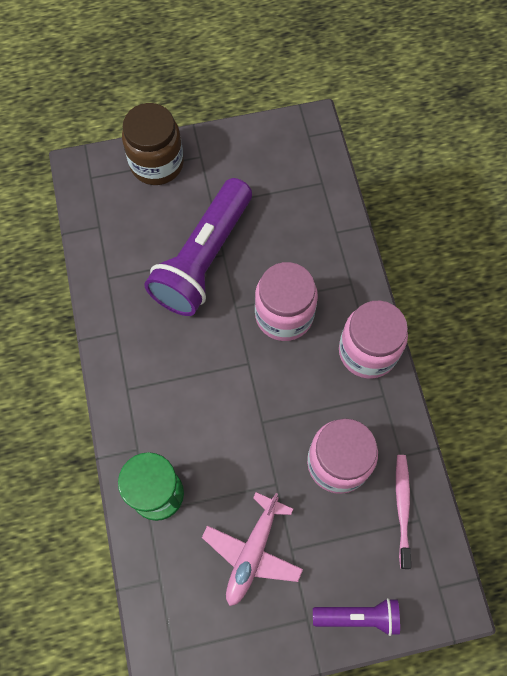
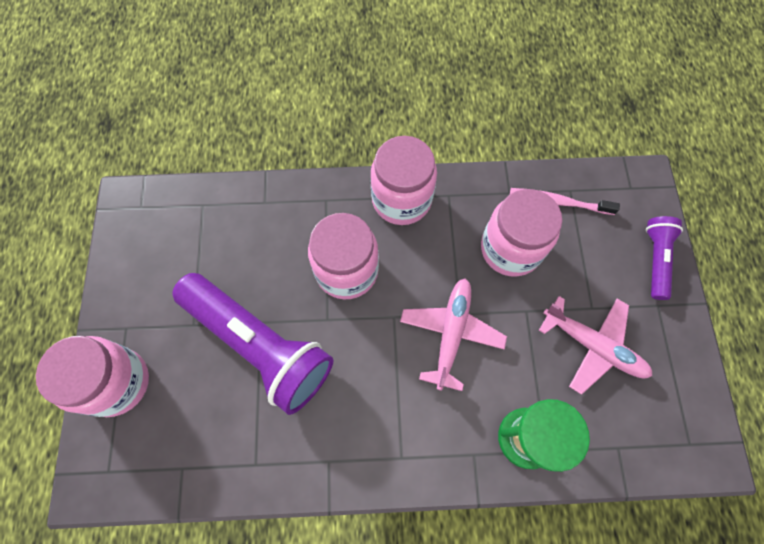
camera: 80 degrees left, 0 degrees up
brown jar [122,103,184,185] -> pink jar [36,336,149,417]
none -> pink plane [400,278,507,391]

